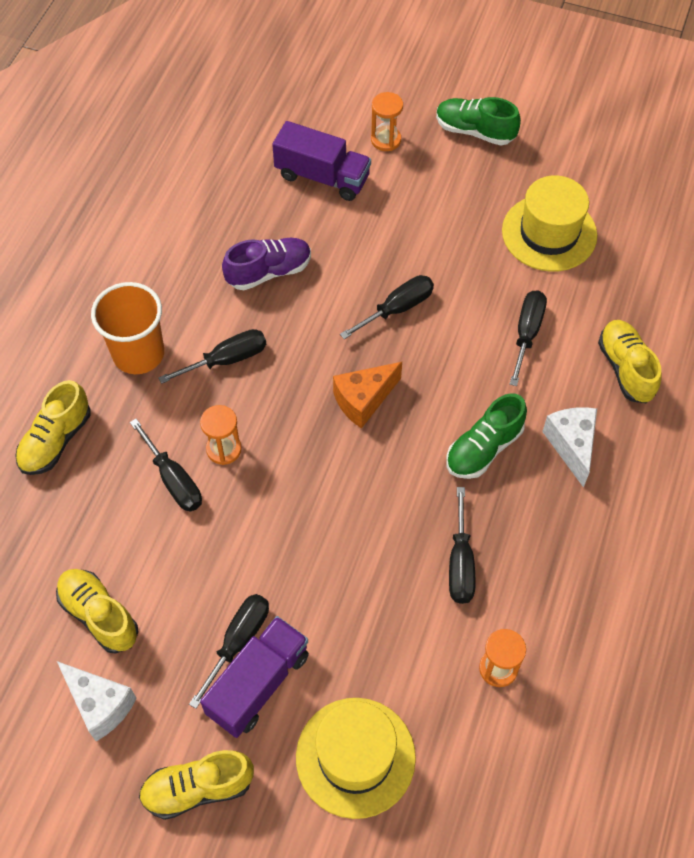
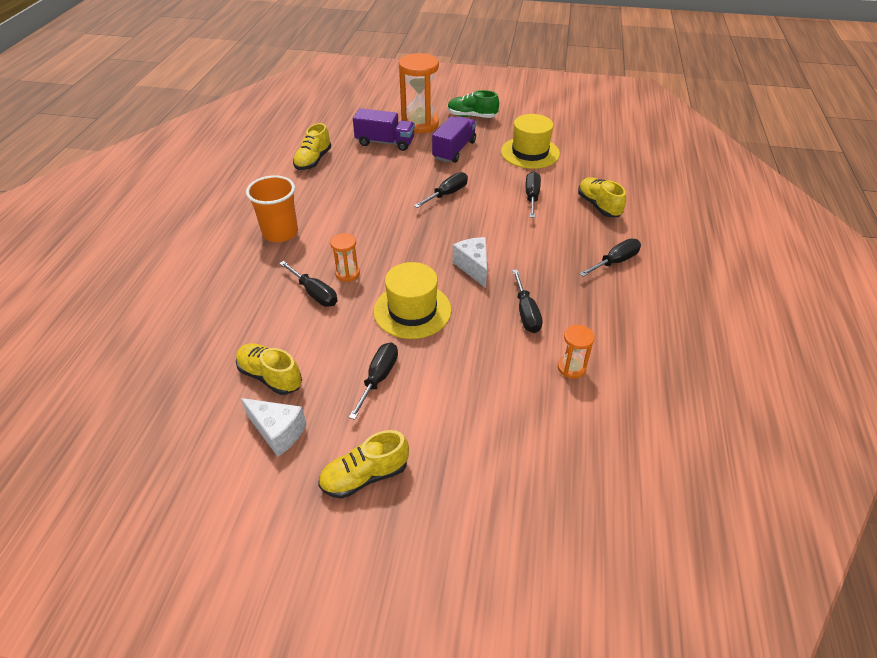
camera: 10 degrees left, 15 degrees down
yellow shoe [15,380,91,475] -> yellow shoe moved to [293,123,331,170]
black screwdriver [158,329,266,384] -> black screwdriver moved to [579,239,641,277]
purple truck [200,616,309,738] -> purple truck moved to [432,116,476,163]
purple shoe [222,237,311,290] -> none
yellow hat [296,698,416,819] -> yellow hat moved to [374,262,451,339]
orange cheese [333,362,402,429] -> none
orange hourglass [371,92,403,151] -> orange hourglass [399,53,439,134], size x2.02
green shoe [446,393,527,479] -> none
white cheese [542,407,597,488] -> white cheese moved to [452,237,487,288]

